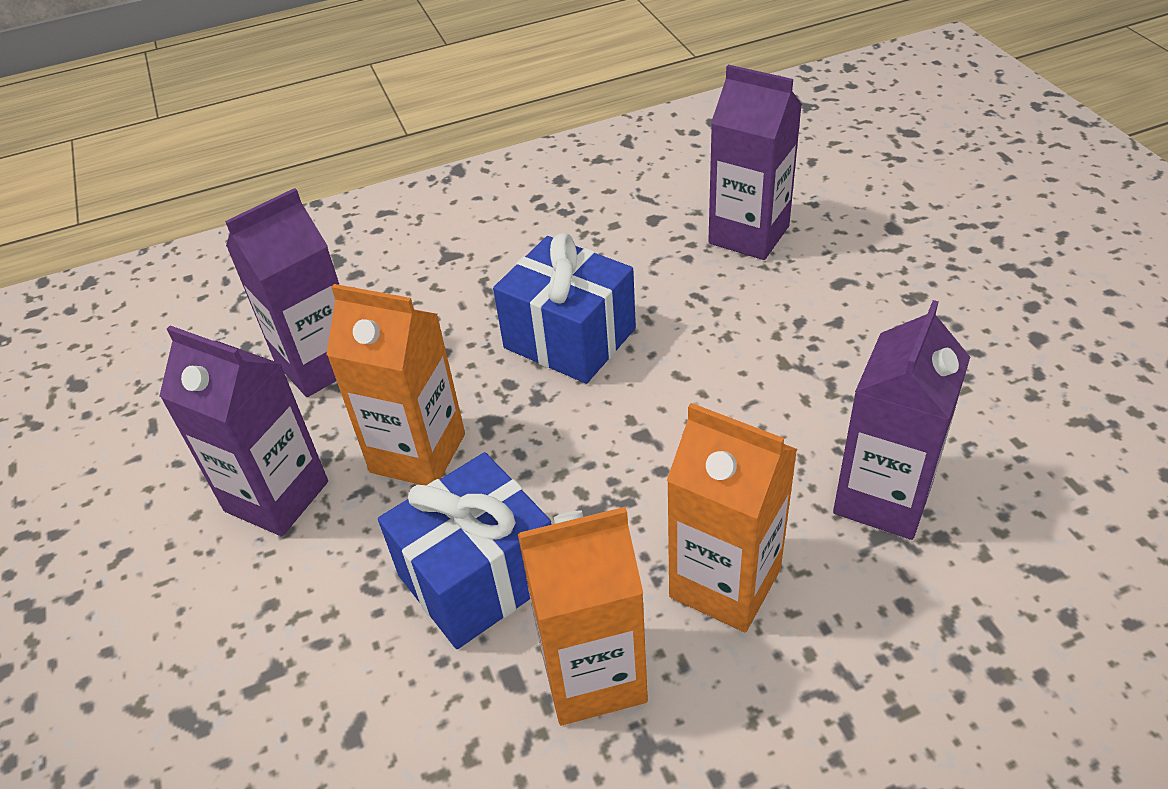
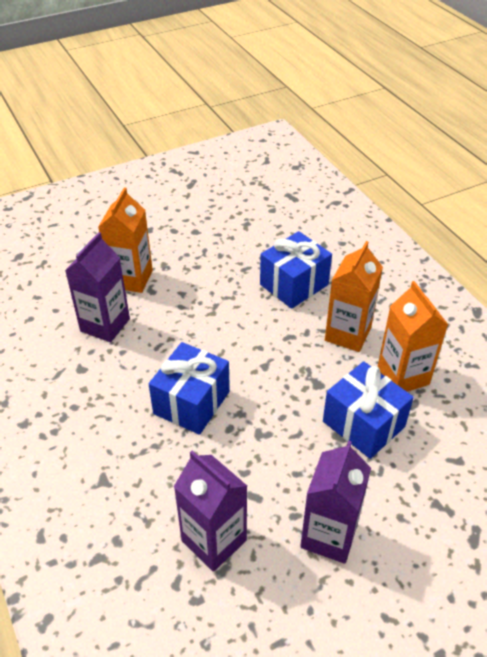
camera: 100 degrees left, 0 degrees up
orange carton [326,284,465,485] -> orange carton moved to [98,187,153,293]
purple carton [833,300,970,540] -> blue gift [260,231,332,309]

